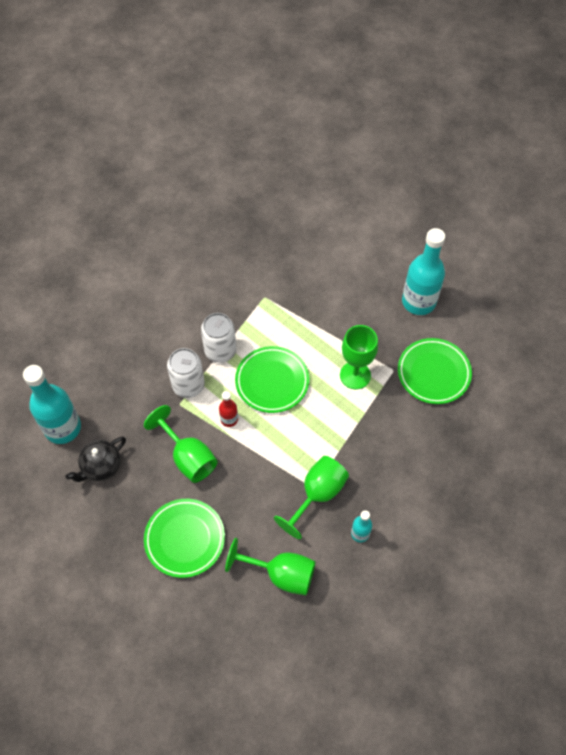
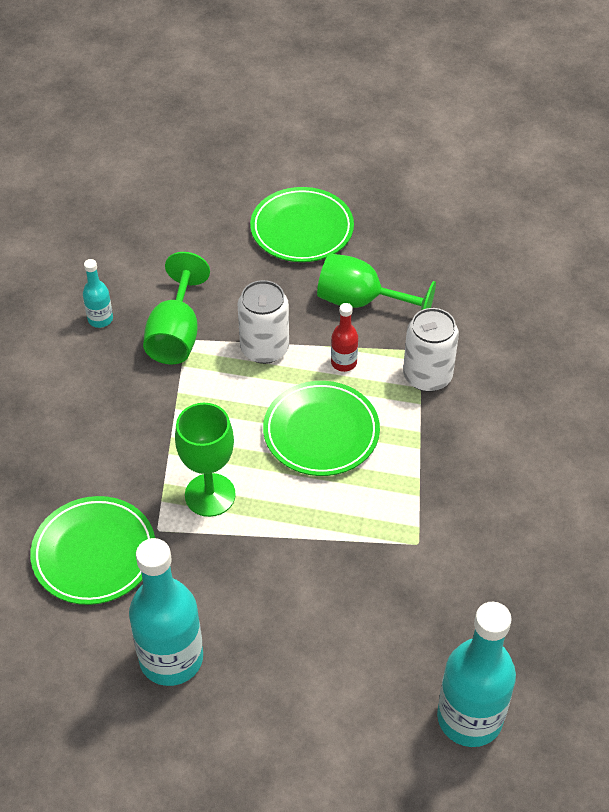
camera: 150 degrees right, 10 degrees down
turquoise bottle [23,365,81,444] -> turquoise bottle moved to [437,602,516,747]
black teapot [65,436,126,482] -> none
white can [201,313,236,363] -> white can moved to [237,280,289,364]
green goblet [225,538,316,595] -> none

